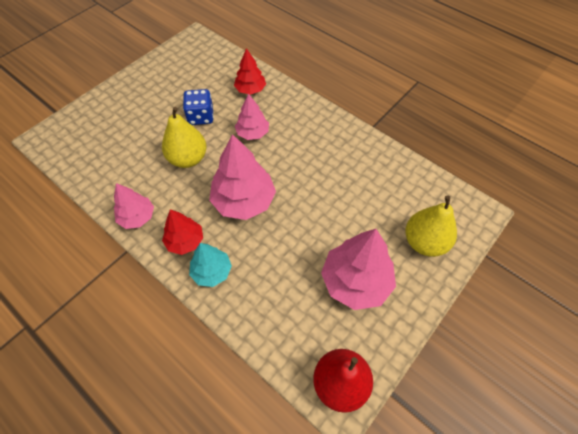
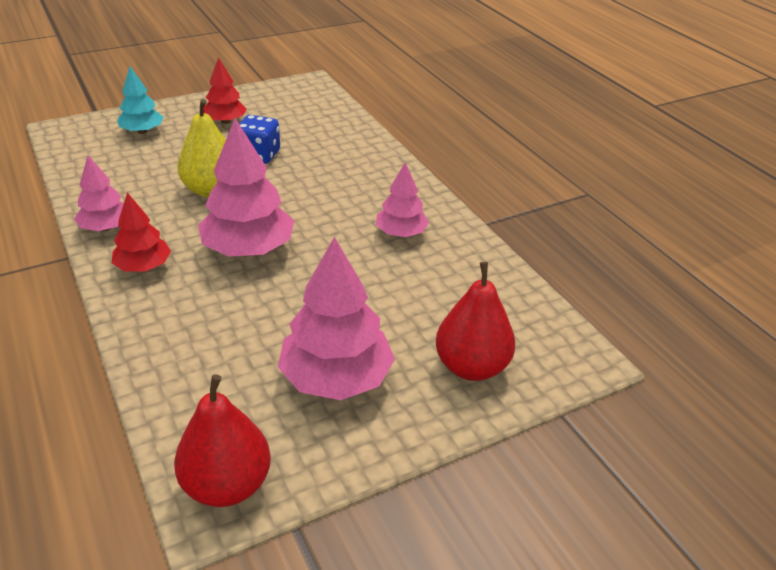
camera: 20 degrees right, 20 degrees down
turquoise tree [189,243,232,287] -> turquoise tree moved to [117,66,163,134]
red tree [234,48,266,95] -> red tree moved to [204,57,247,124]
pink tree [235,93,269,140] -> pink tree moved to [376,162,429,237]
yellow pear [406,195,457,257] -> red pear [436,262,515,381]

